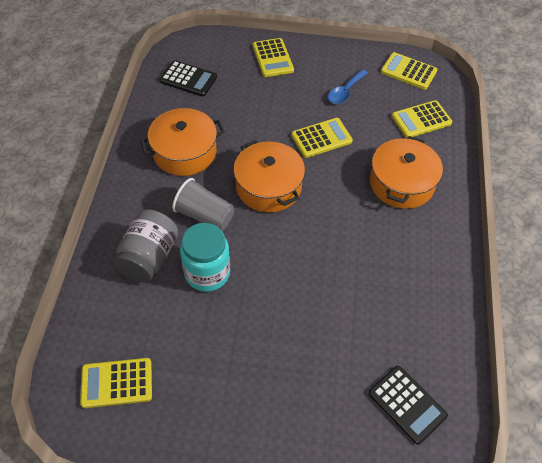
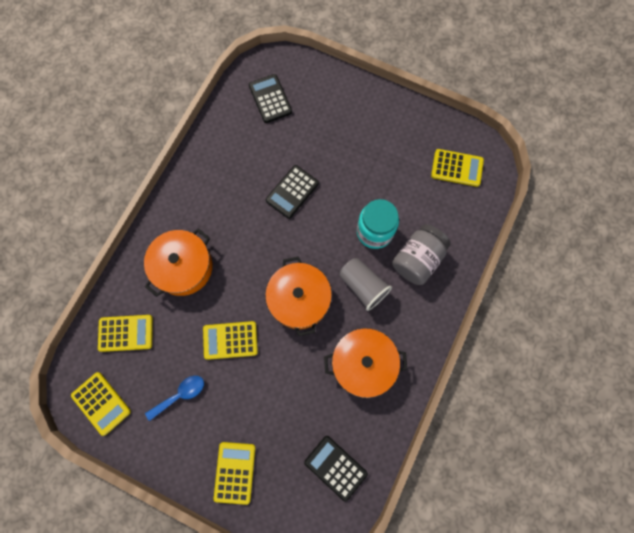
camera: 160 degrees left, 20 degrees up
none -> black calculator [266,165,319,219]

